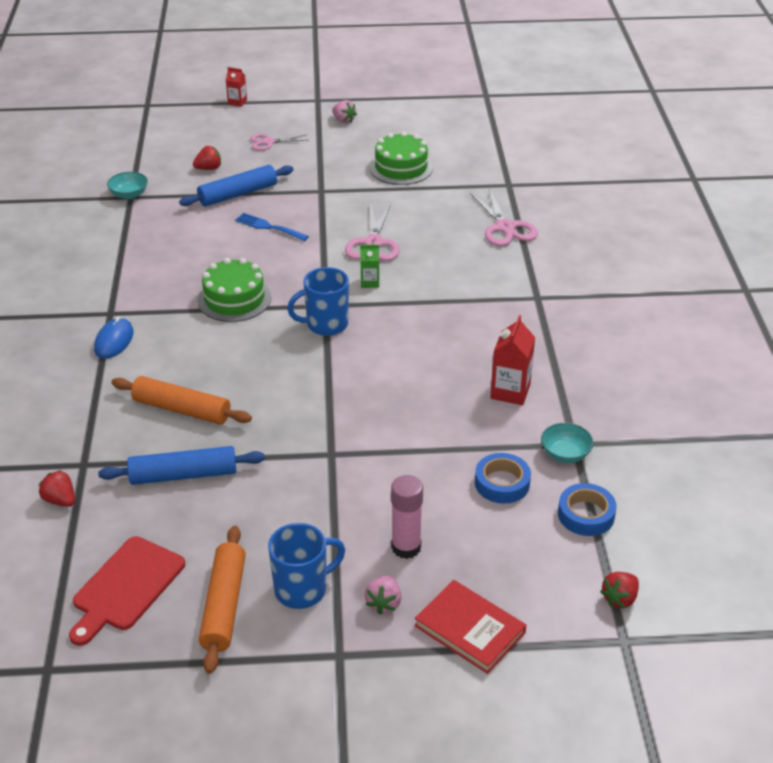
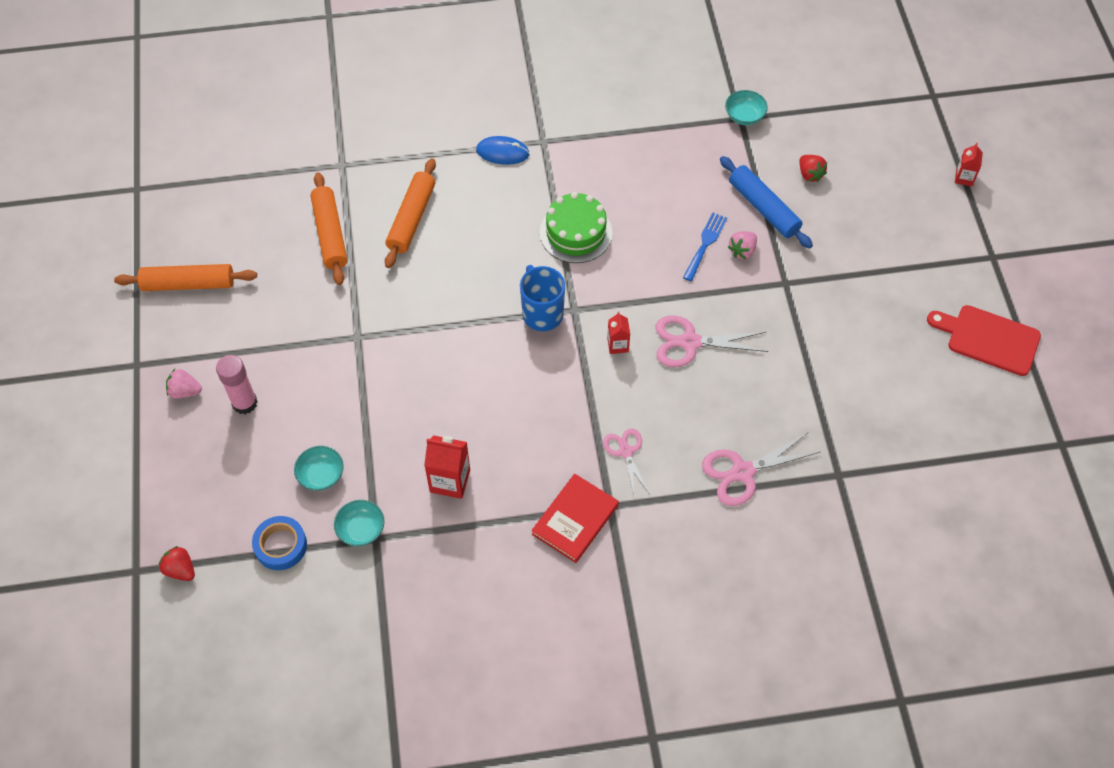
camera: 85 degrees right, 20 degrees up
red strawberry [39,470,75,507] -> none
red cutting board [69,536,185,646] -> red cutting board moved to [927,305,1041,376]
blue rolling pin [98,446,265,485] -> orange rolling pin [311,172,347,285]
pink scissors [250,134,307,151] -> pink scissors moved to [603,428,649,495]
blue mug [268,523,345,609] -> none
pink strawberry [332,100,357,124] -> pink strawberry moved to [728,231,757,259]
green carton [360,245,379,288] -> red carton [607,312,630,354]
green cake [369,132,433,185] -> none
red book [414,580,526,674] -> red book moved to [531,474,619,563]
blue tape [475,453,531,504] -> turquoise bowl [294,446,344,491]

